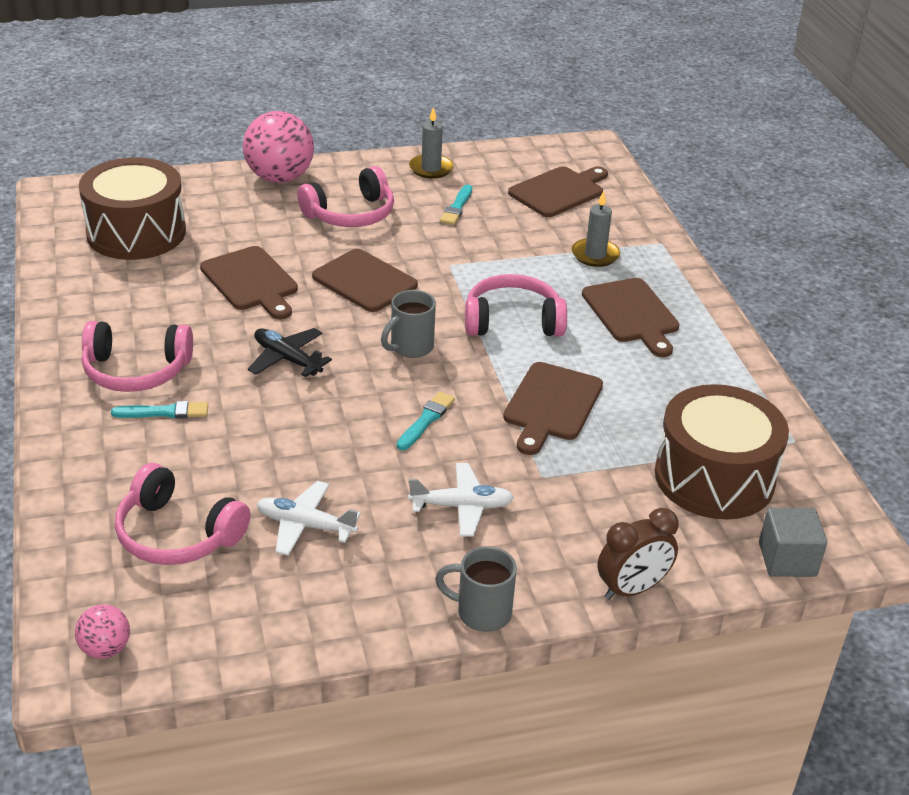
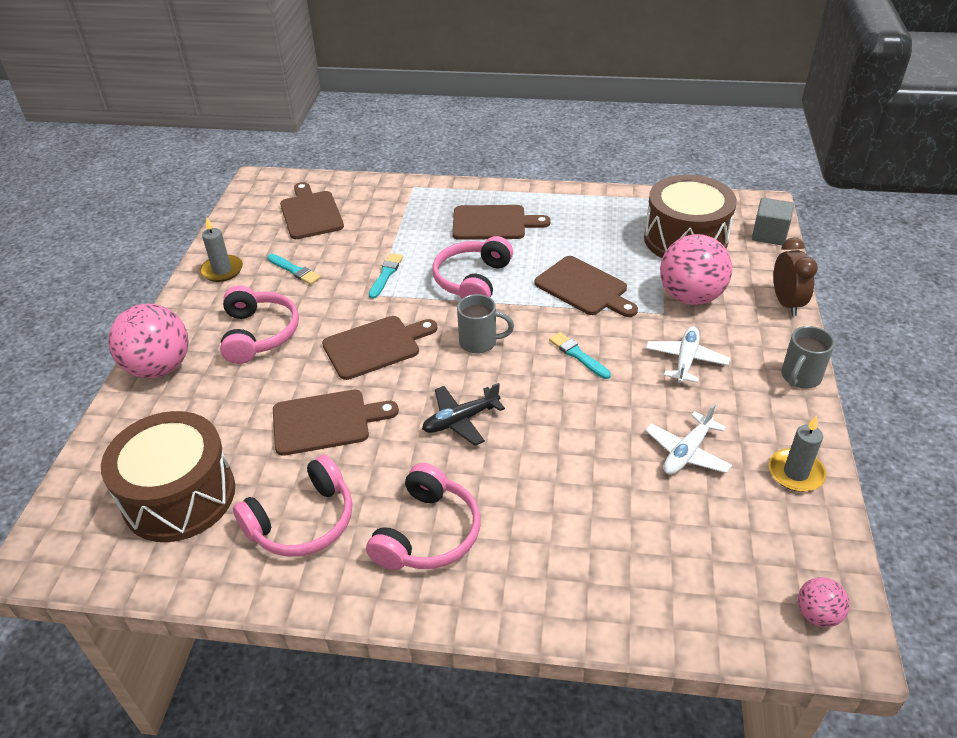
camera: 65 degrees left, 5 degrees up
turquoise brush [111,401,208,419] -> turquoise brush moved to [369,253,403,299]
pink headphones [115,463,250,565] -> pink headphones moved to [233,455,352,557]
grey mug [381,290,436,358] -> grey mug turned 60 degrees counterclockwise [457,294,514,354]
grey candle [572,191,620,267] -> grey candle moved to [769,416,826,492]
none -> pink ball [660,234,732,305]

